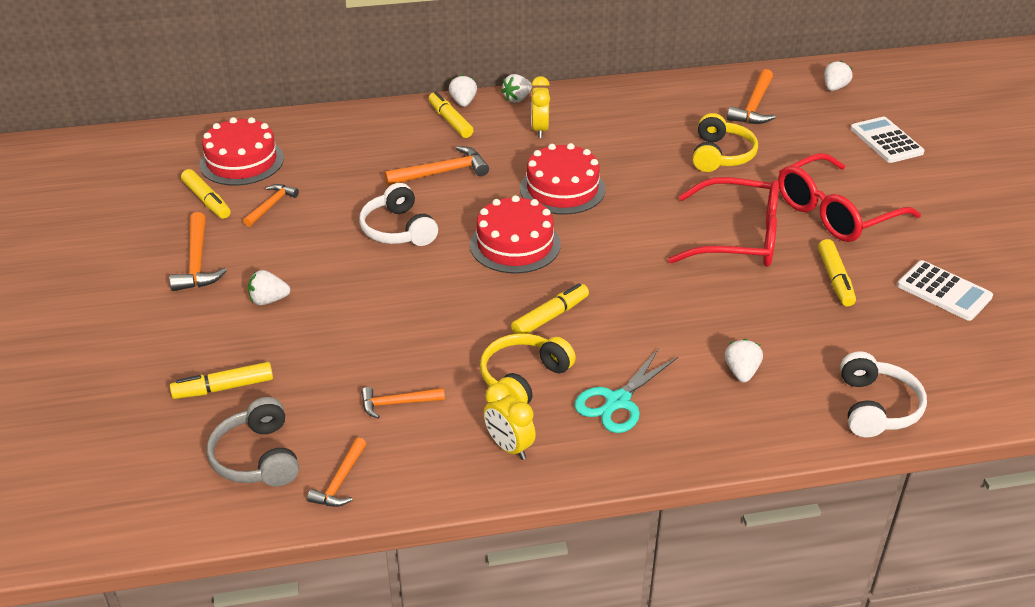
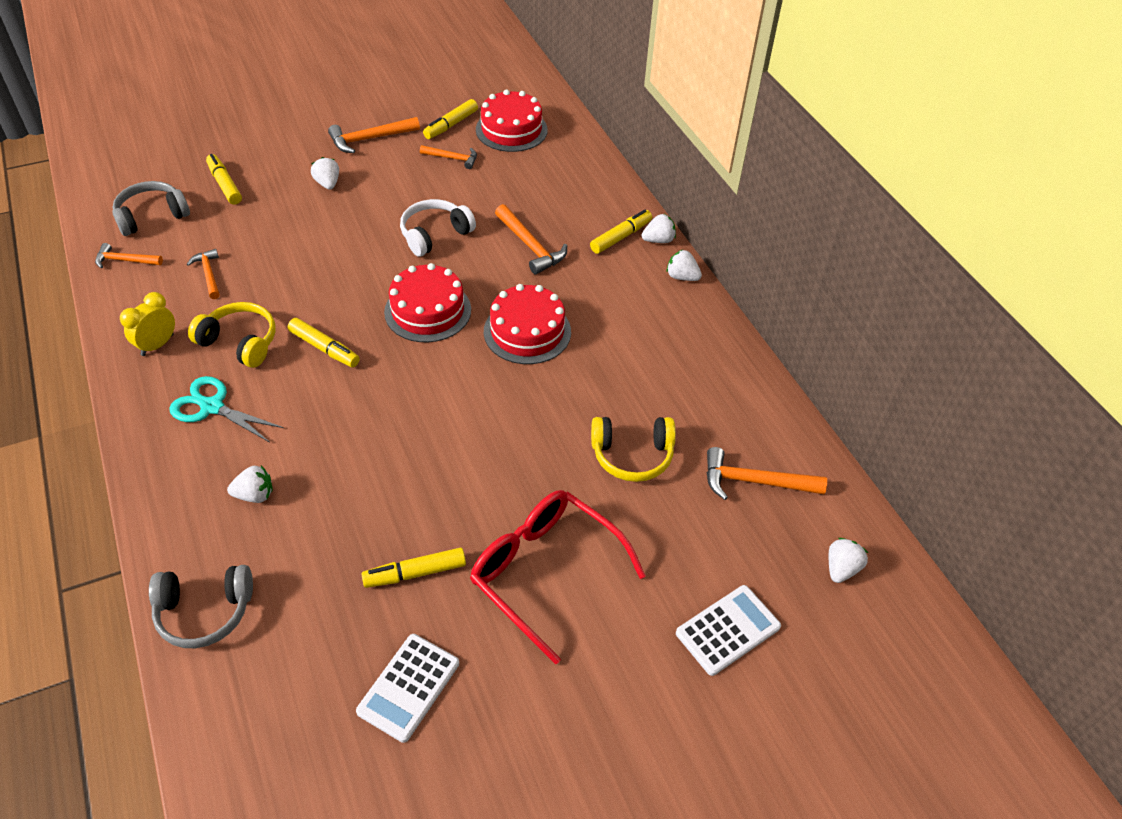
camera: 75 degrees right, 10 degrees up
yellow clock [531,76,550,138] -> none
red glasses [668,177,779,267] -> none
white strawberry [824,60,852,91] -> white strawberry turned 75 degrees counterclockwise [829,538,868,583]
white headphones [840,351,927,437] -> grey headphones [149,565,253,648]

